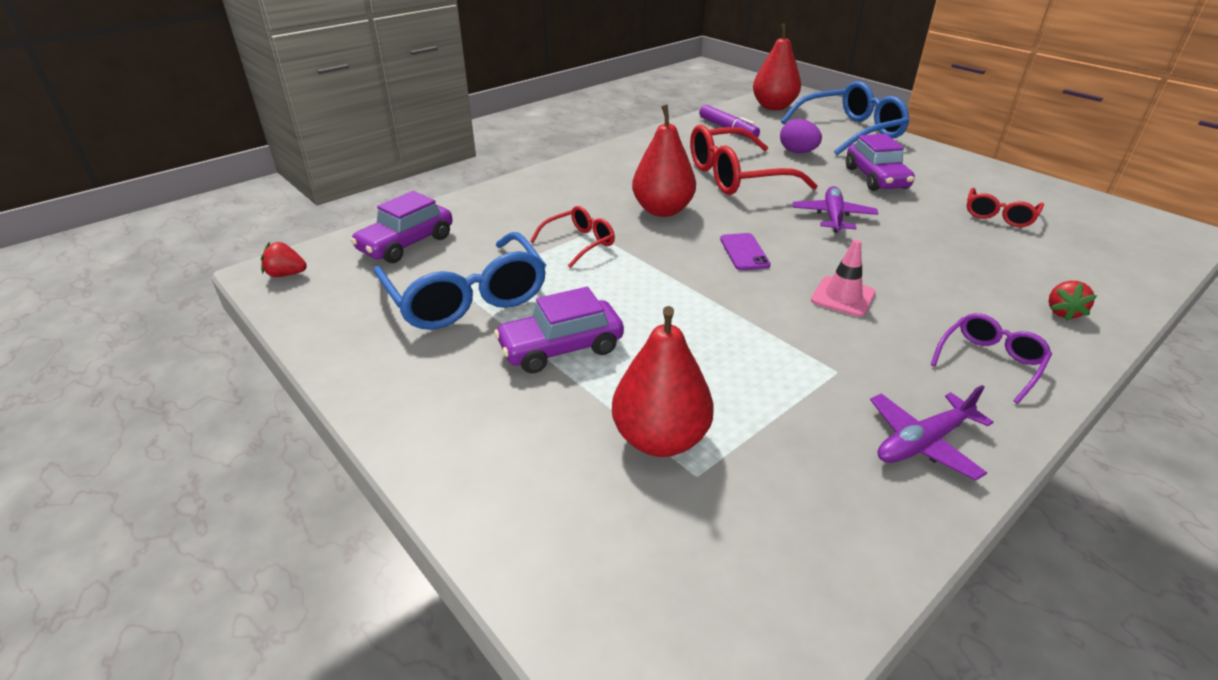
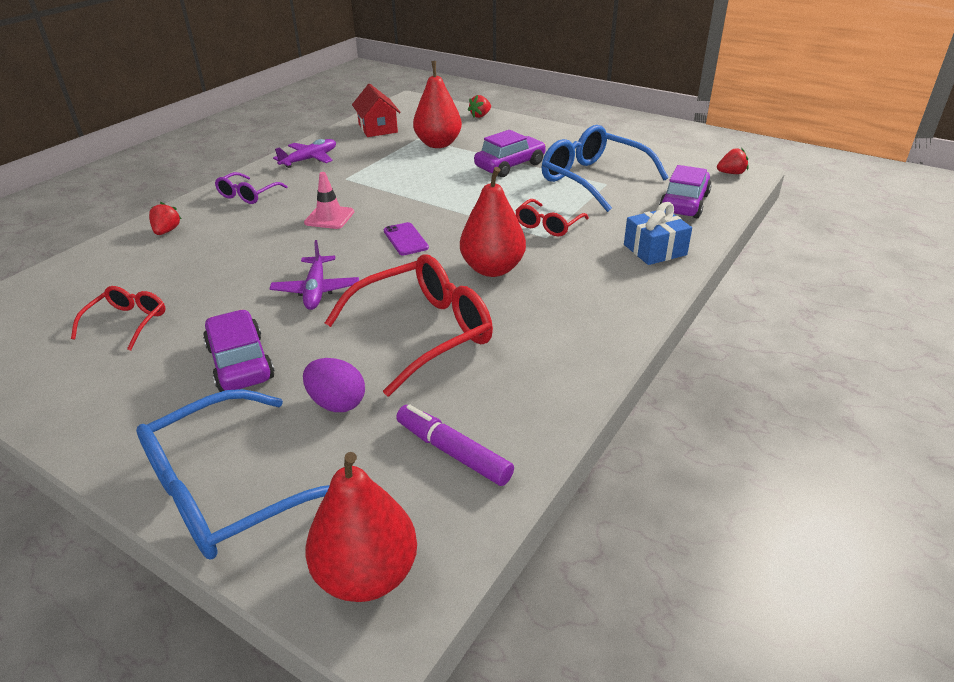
camera: 165 degrees right, 0 degrees up
none -> red house [352,84,401,137]
none -> red strawberry [468,95,491,118]
none -> blue gift [624,202,692,265]

